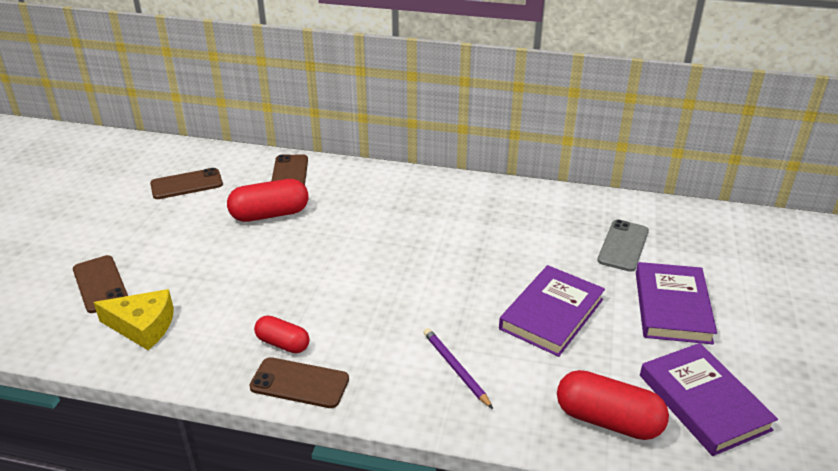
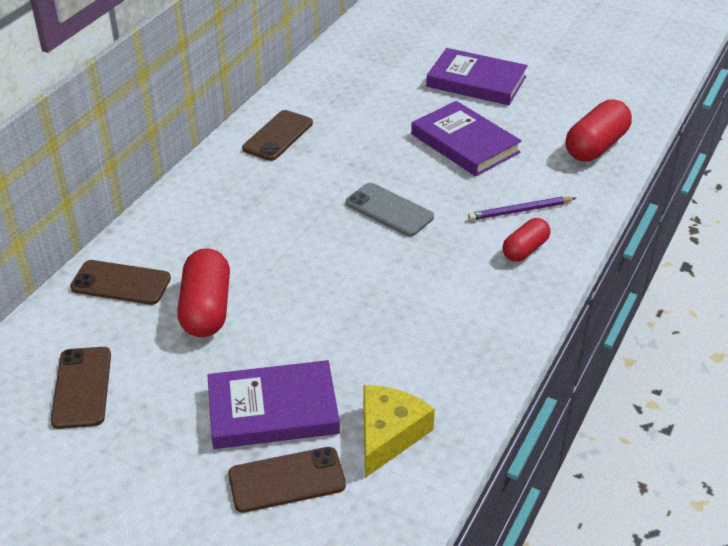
camera: 75 degrees left, 5 degrees up
brown phone [249,357,349,408] -> brown phone moved to [242,110,313,161]
red capsule [254,315,310,353] -> red capsule moved to [502,218,550,262]
grey phone [597,219,649,272] -> grey phone moved to [346,183,434,236]
purple book [640,343,778,456] -> purple book moved to [207,360,340,449]

